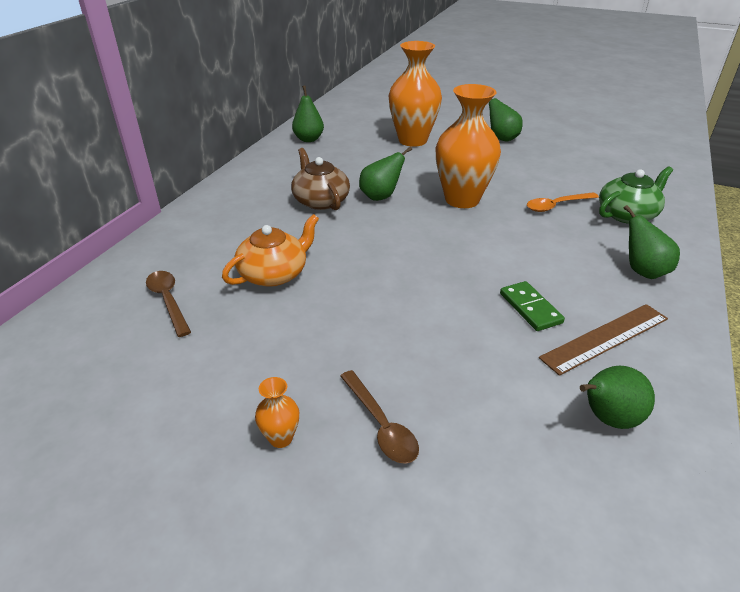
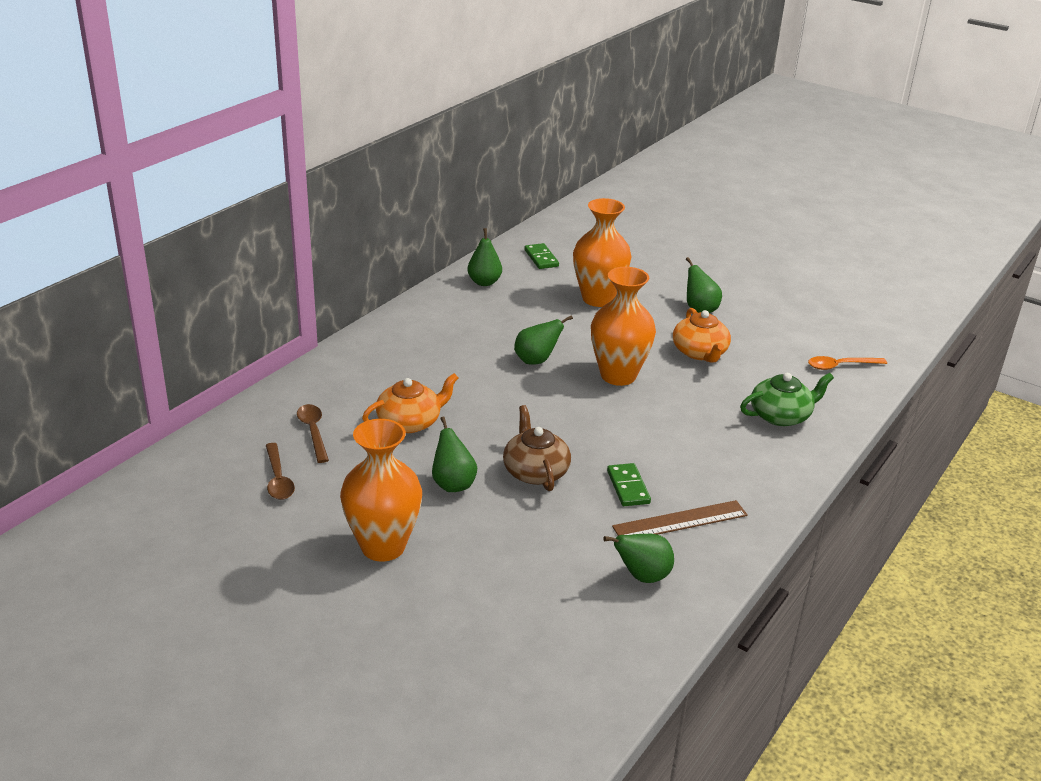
camera: 10 degrees right, 5 degrees down
orange vase [255,377,299,448] -> orange vase [340,419,422,562], size x2.42
brown teapot [291,148,350,210] -> brown teapot moved to [503,405,571,491]
brown spoon [340,370,419,464] -> brown spoon moved to [266,443,295,500]
orange spoon [527,192,599,212] -> orange spoon moved to [808,356,887,370]
green pear [623,205,680,279] -> green pear moved to [432,417,477,492]
none -> green domino [524,243,559,269]
none -> orange teapot [673,308,731,363]

